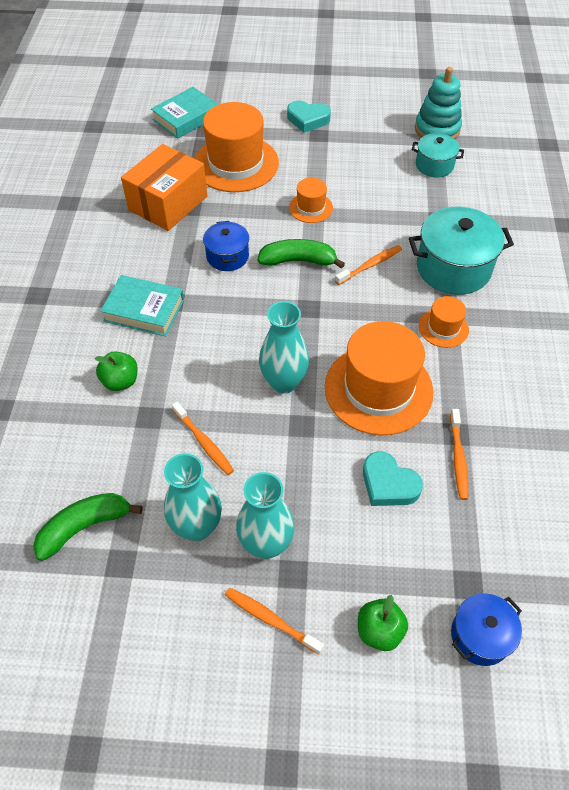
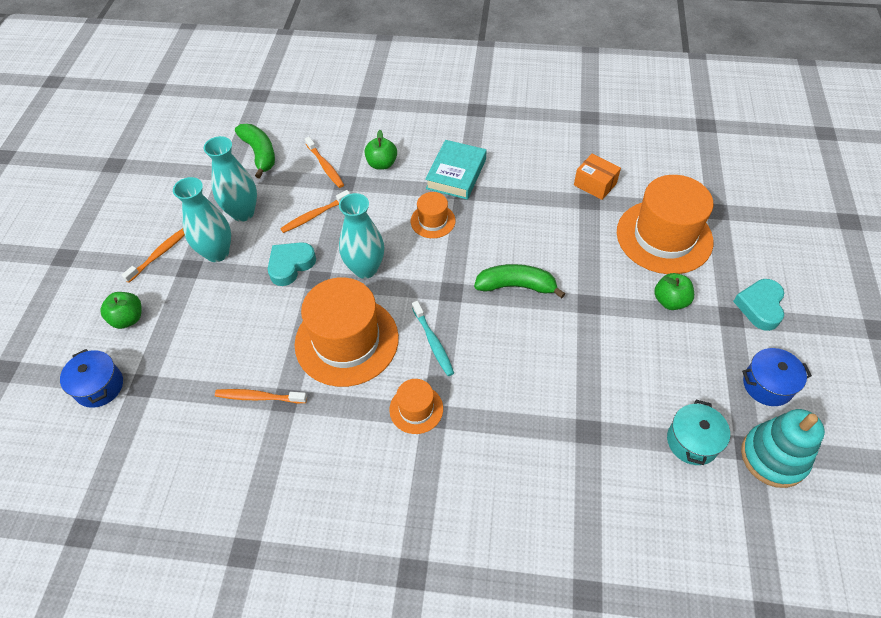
camera: 95 degrees right, 0 degrees up
orange box [121,144,208,231] -> orange box [574,154,621,200], size x0.54
turquoise book [151,87,219,139] -> none
blue pot [203,221,249,271] -> blue pot moved to [742,348,812,406]
green banana [257,239,345,269] -> green banana turned 90 degrees counterclockwise [474,264,566,299]
orange hat [289,178,333,223] -> orange hat moved to [411,192,456,238]
orange toothbrush [335,245,402,285] -> orange toothbrush moved to [305,137,344,188]
turquoise heart [363,451,423,506] -> turquoise heart moved to [268,242,316,286]
turquoise pot [409,207,514,295] -> none
none -> turquoise toothbrush [412,301,454,376]
none -> green apple [654,273,694,310]

